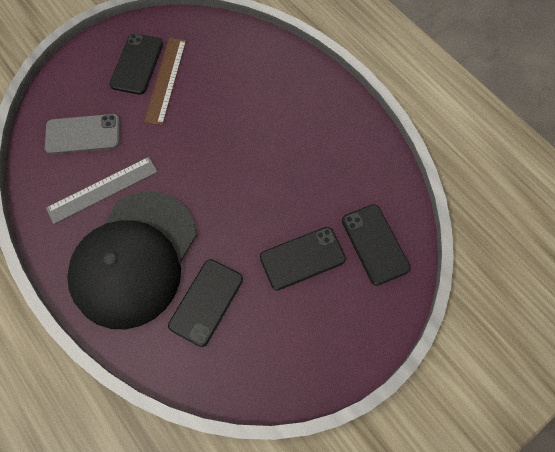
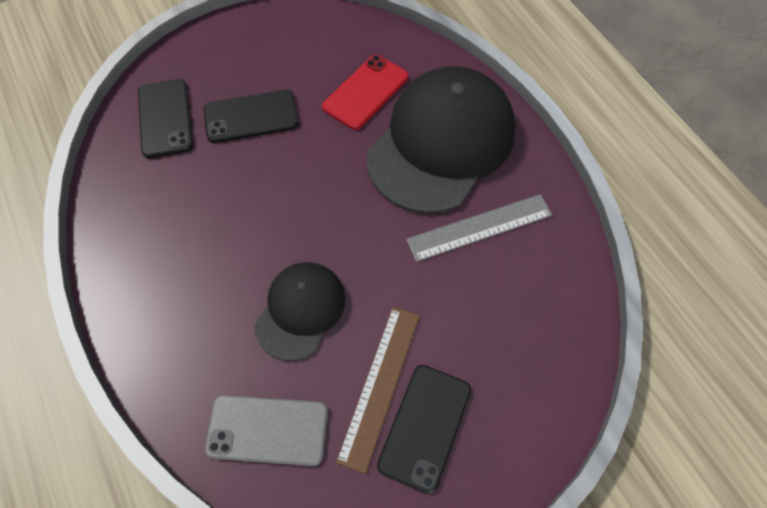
camera: 170 degrees left, 5 degrees down
grey phone [45,114,120,154] -> grey phone moved to [205,395,328,466]
black phone [168,259,243,347] -> red phone [322,55,409,130]
none -> black cap [254,262,346,361]

